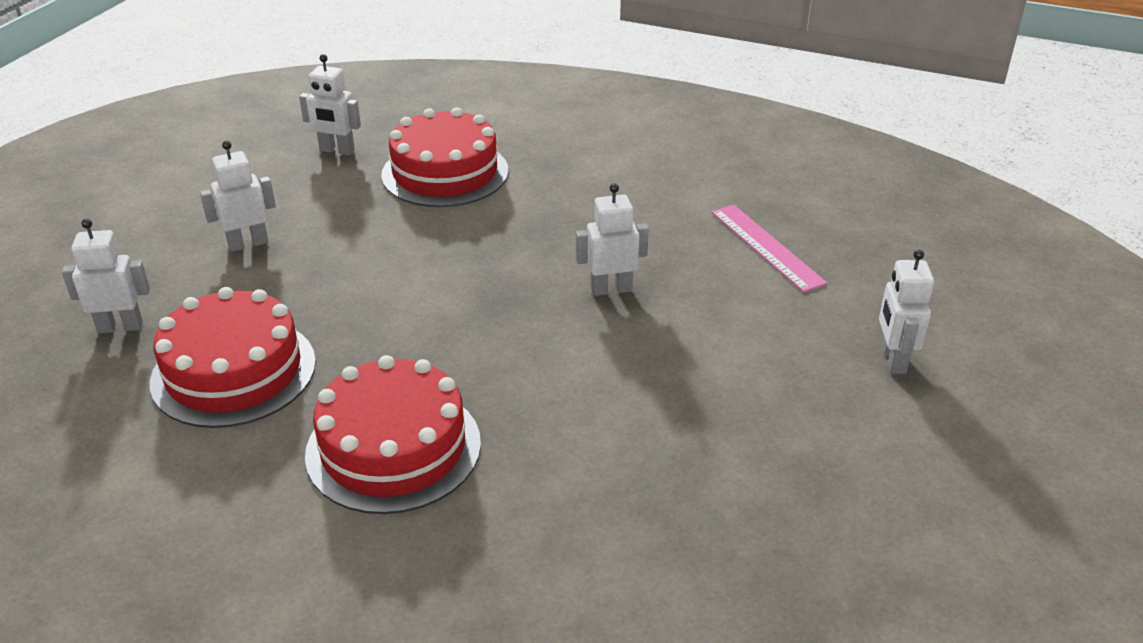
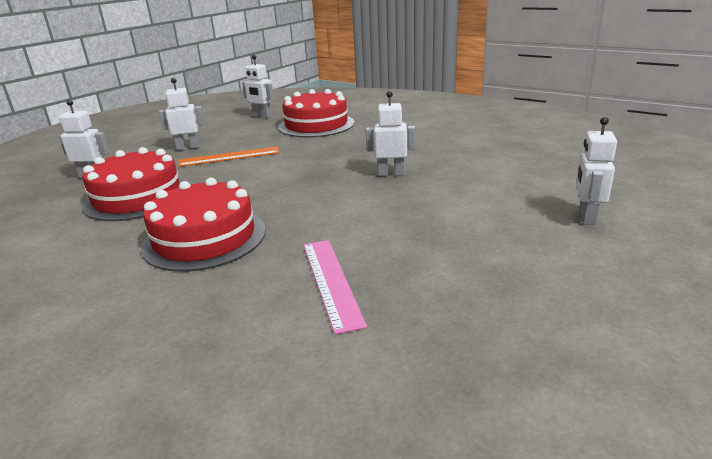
camera: 15 degrees right, 10 degrees down
pink ruler [711,205,828,293] -> pink ruler moved to [304,240,367,335]
none -> orange ruler [178,147,279,167]

